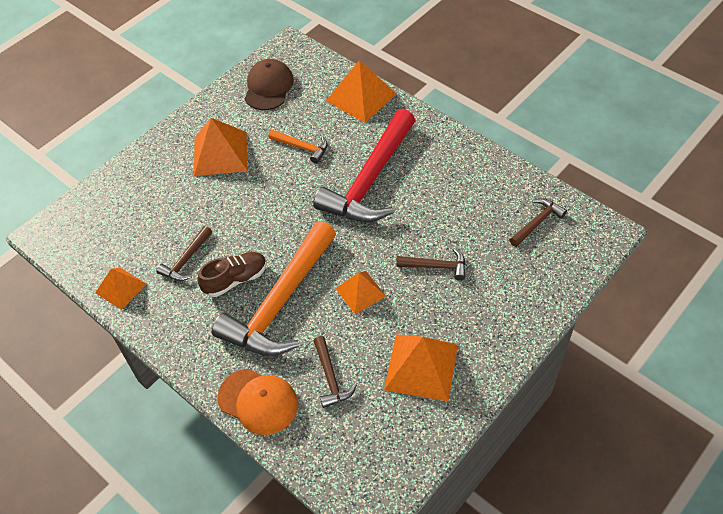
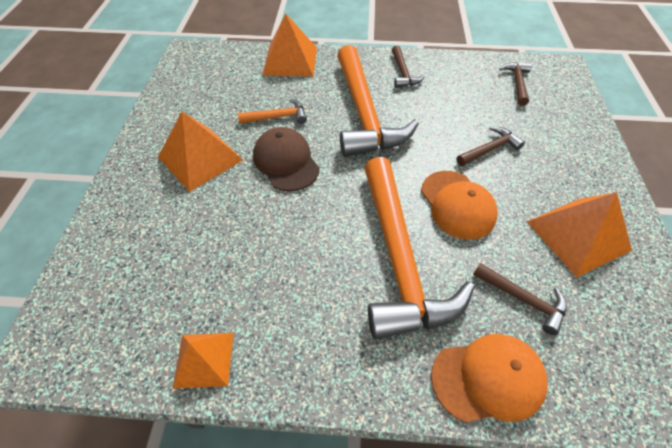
camera: 40 degrees left, 0 degrees up
brown hammer [156,226,212,281] -> brown hammer moved to [392,46,425,88]
brown shoe [197,252,267,297] -> none
brown cap [245,59,294,110] -> brown cap moved to [253,127,320,191]
red hammer [313,109,416,222] -> orange hammer [337,45,419,157]
orange pyramid [335,271,386,314] -> orange cap [421,171,498,239]

